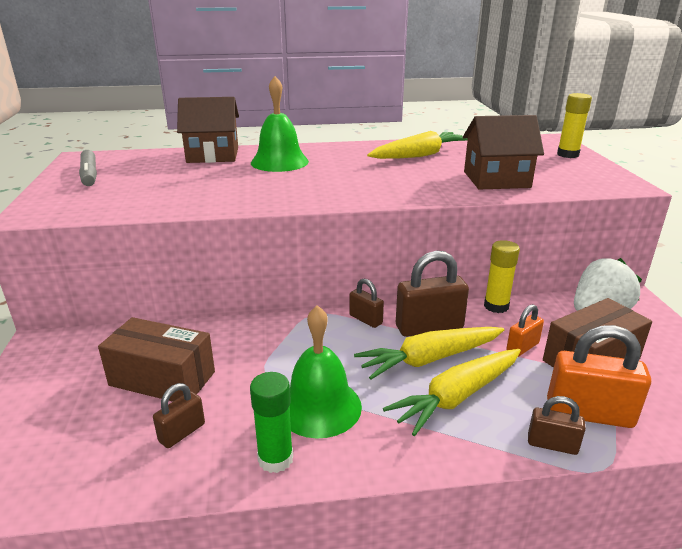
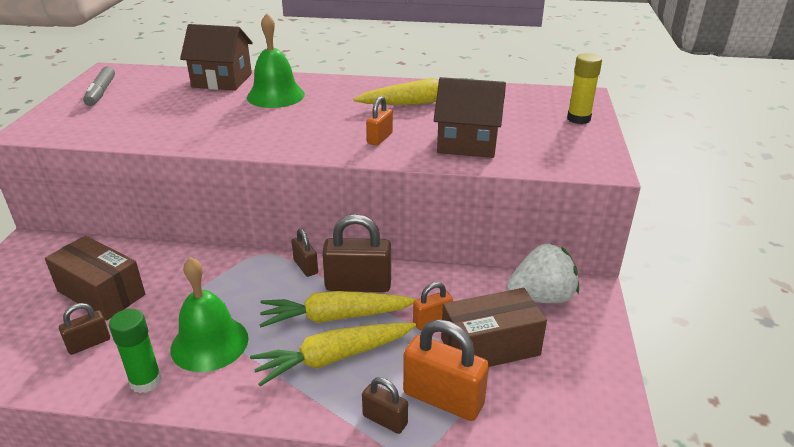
camera: 15 degrees right, 5 degrees up
yellow glue stick [484,240,520,313] -> none
none -> orange padlock [366,96,393,146]

